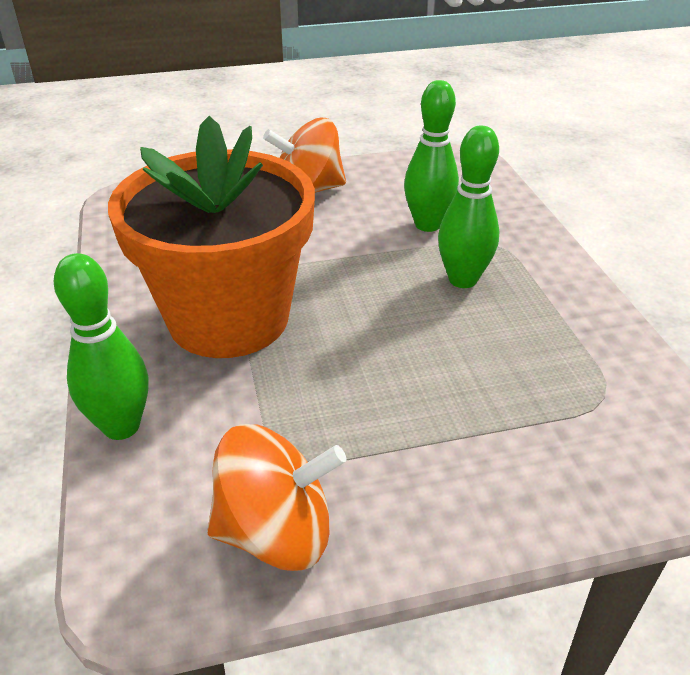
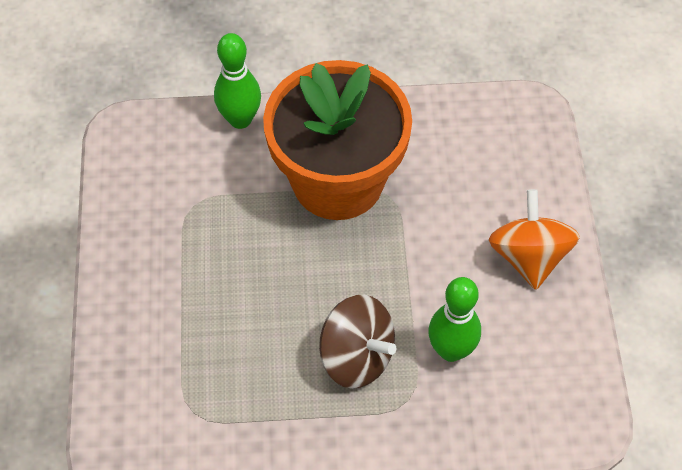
camera: 100 degrees right, 20 degrees up
orange spinning top [207,424,346,571] -> none
green bowling pin [438,126,499,288] -> brown spinning top [319,295,396,389]

